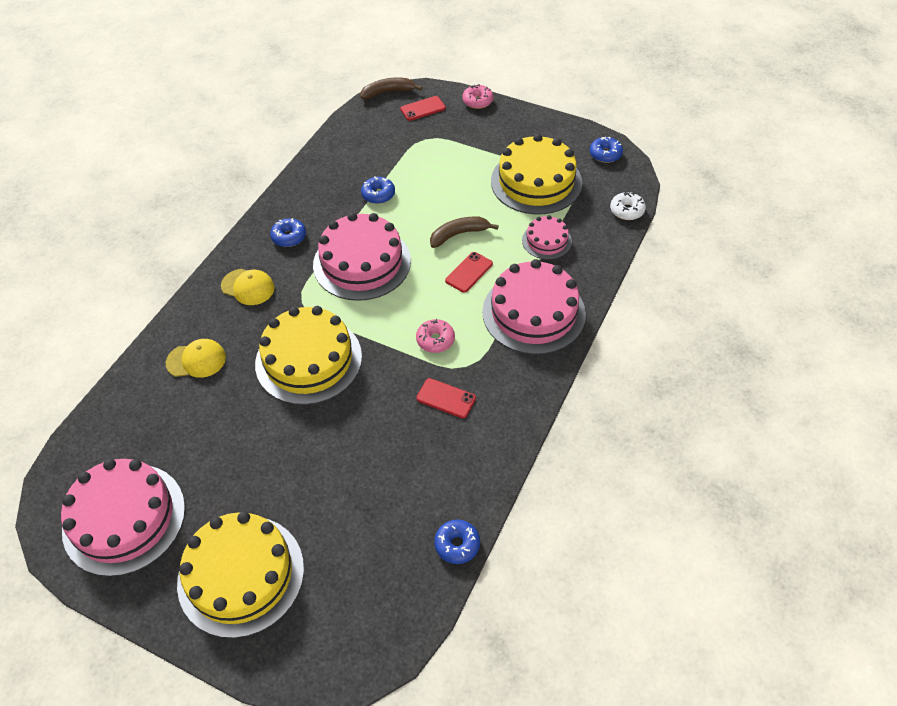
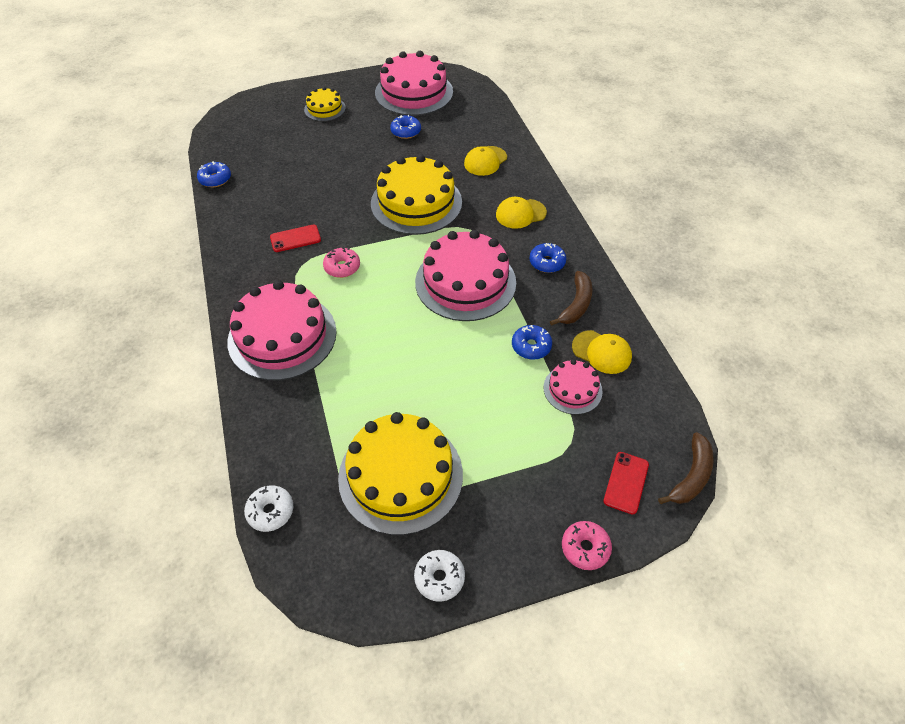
camera: 135 degrees right, 0 degrees up
yellow cake [177,511,304,638] -> yellow cake [304,87,346,121], size x0.51
brown banana [430,217,499,248] -> brown banana moved to [550,271,593,326]
red phone [445,252,493,293] -> none
pink cake [522,215,572,260] -> pink cake moved to [543,359,603,415]
blue donut [590,137,623,163] -> blue donut moved to [390,115,421,139]
none -> white donut [414,550,465,602]
none -> yellow cap [572,330,632,374]

